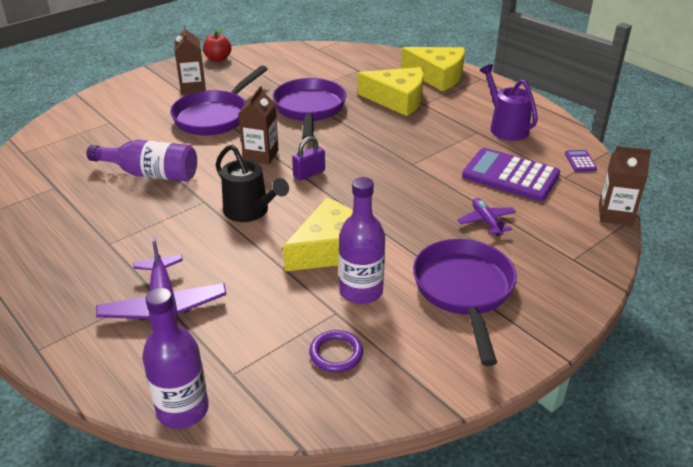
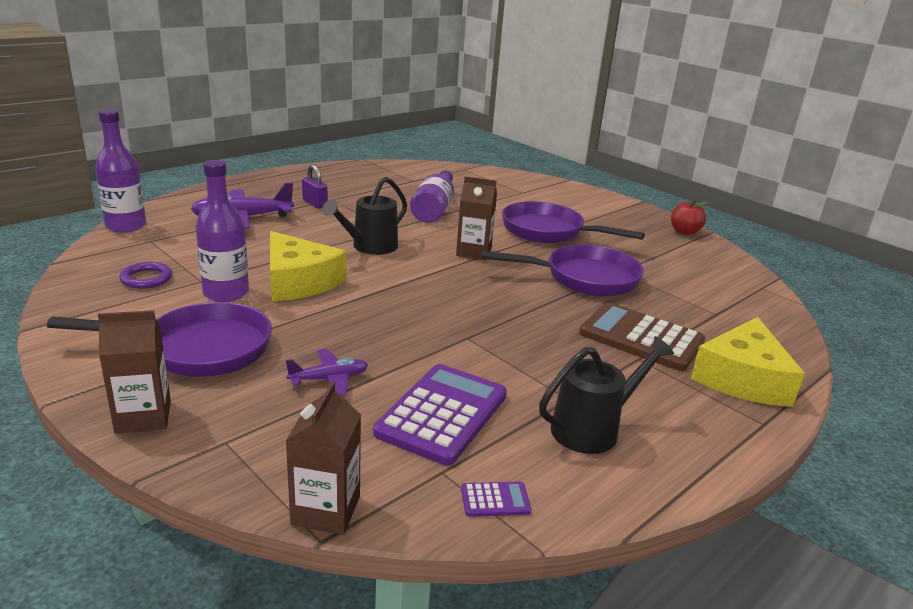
camera: 85 degrees right, 10 degrees down
brown carton [174,25,206,95] -> brown carton moved to [98,310,171,434]
purple padlock [292,136,325,181] -> purple padlock moved to [302,164,328,209]
yellow cheese [357,67,424,116] -> brown calculator [579,302,705,371]
purple watering can [479,64,538,141] -> black watering can [539,336,674,454]

